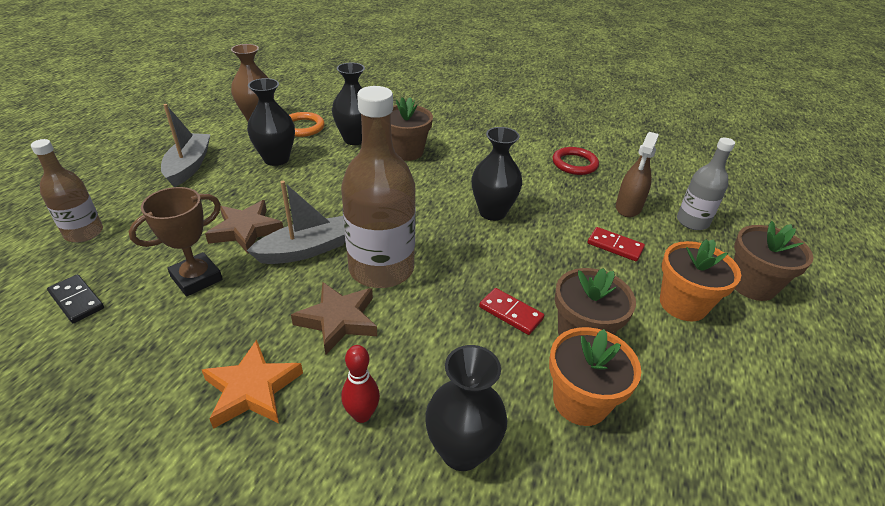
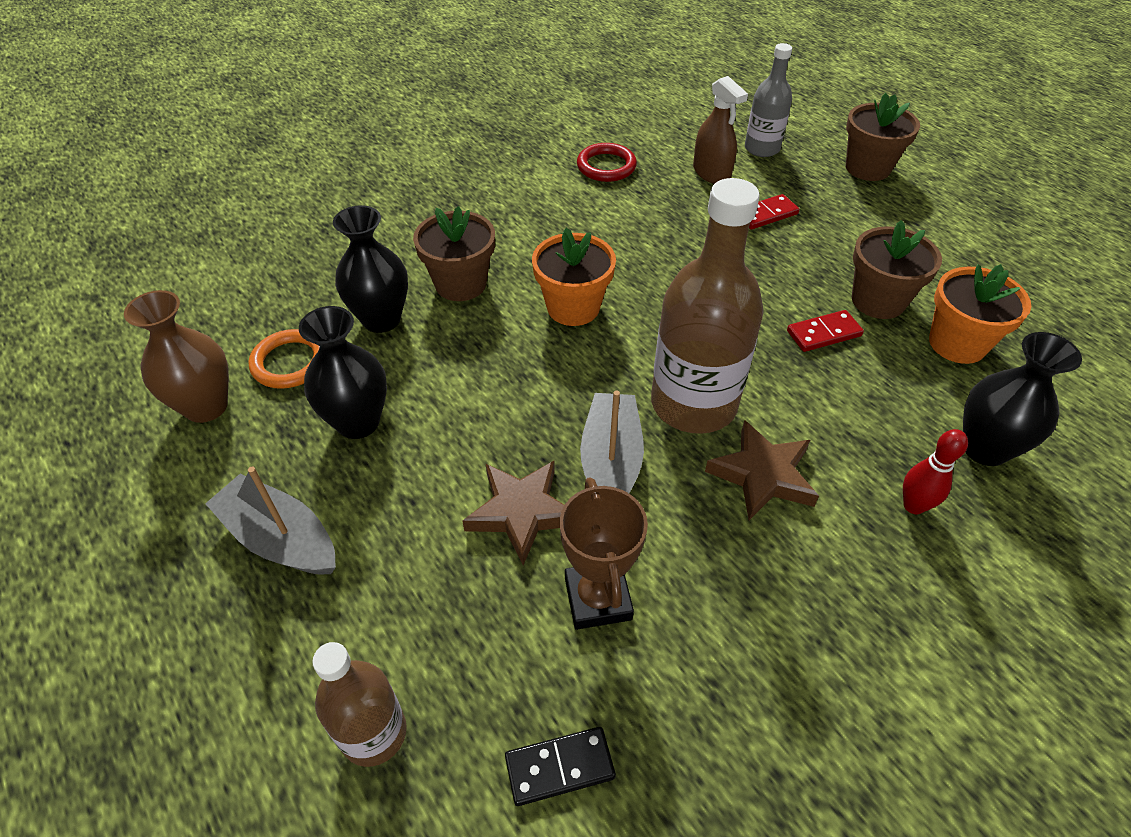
camera: 55 degrees left, 10 degrees up
orange star [202,340,303,429] -> none
black vase [472,127,522,221] -> none
orange flower pot [660,239,741,321] -> orange flower pot moved to [532,228,616,326]

